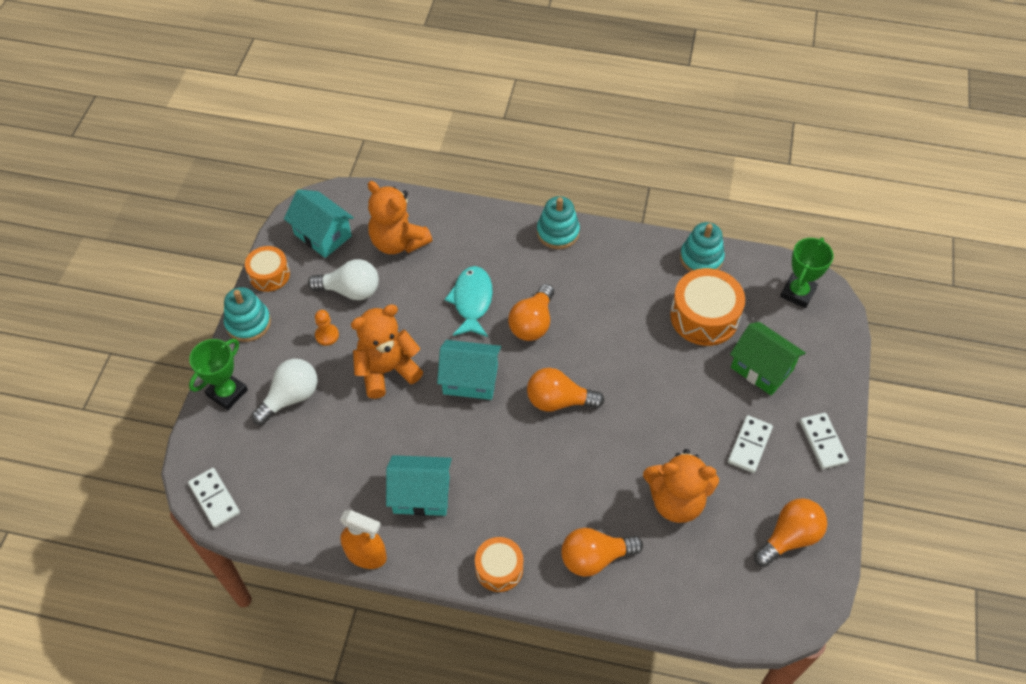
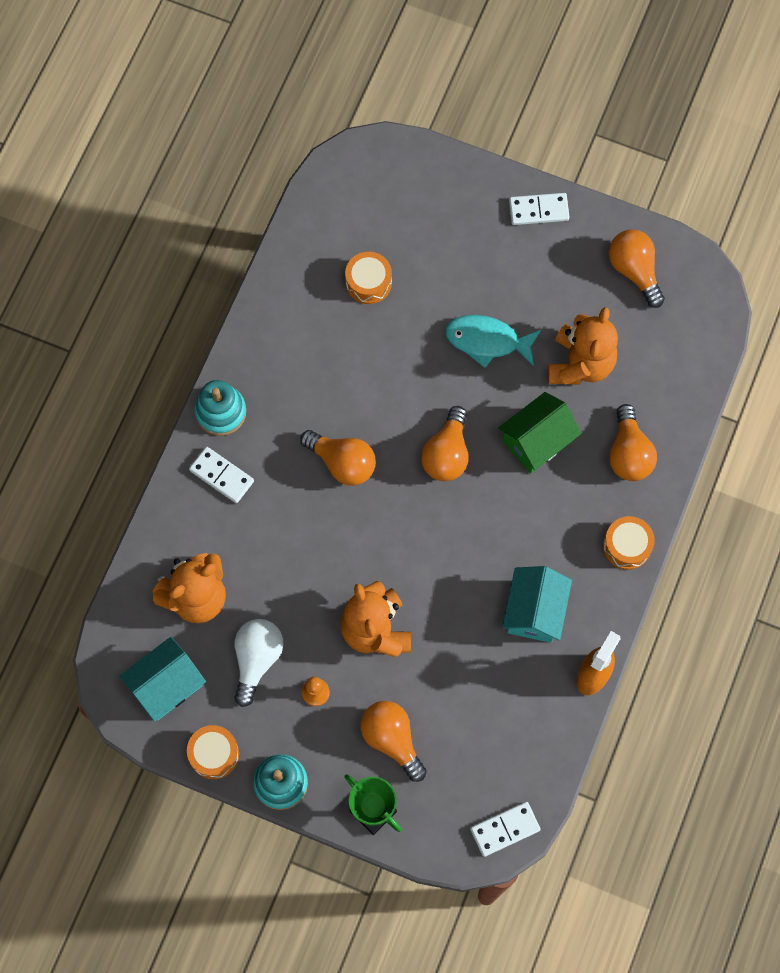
camera: 80 degrees left, 15 degrees up
white light bulb [252,359,318,425] -> orange light bulb [361,701,427,782]
turquoise house [437,340,501,400] -> none
turquoise fish [444,266,493,337] -> turquoise fish moved to [445,315,541,368]
orange drum [670,268,745,346] -> orange drum [345,252,392,304], size x0.61
turquoise stacking toy [680,222,725,272] -> none
white domino [728,415,773,473] -> white domino moved to [189,447,254,503]
green house [730,322,806,396] -> green house moved to [498,392,582,473]
green trophy [780,237,834,308] -> none

